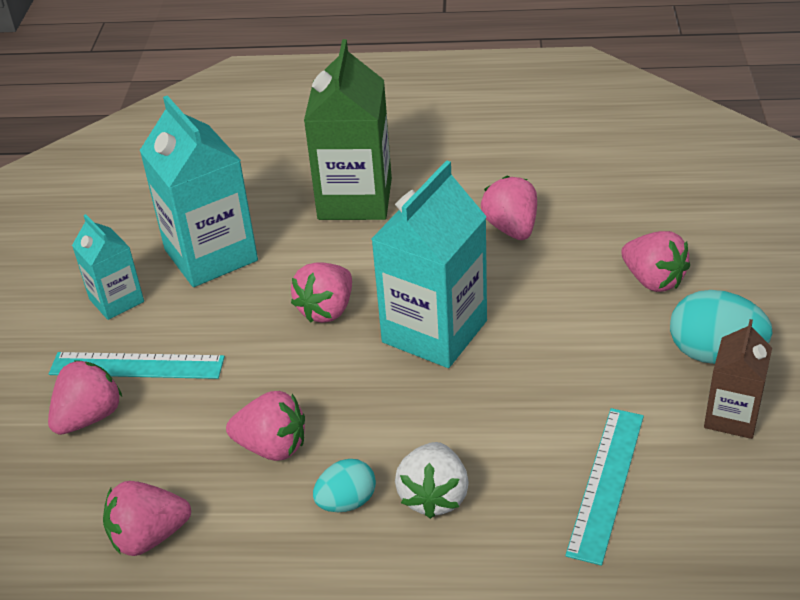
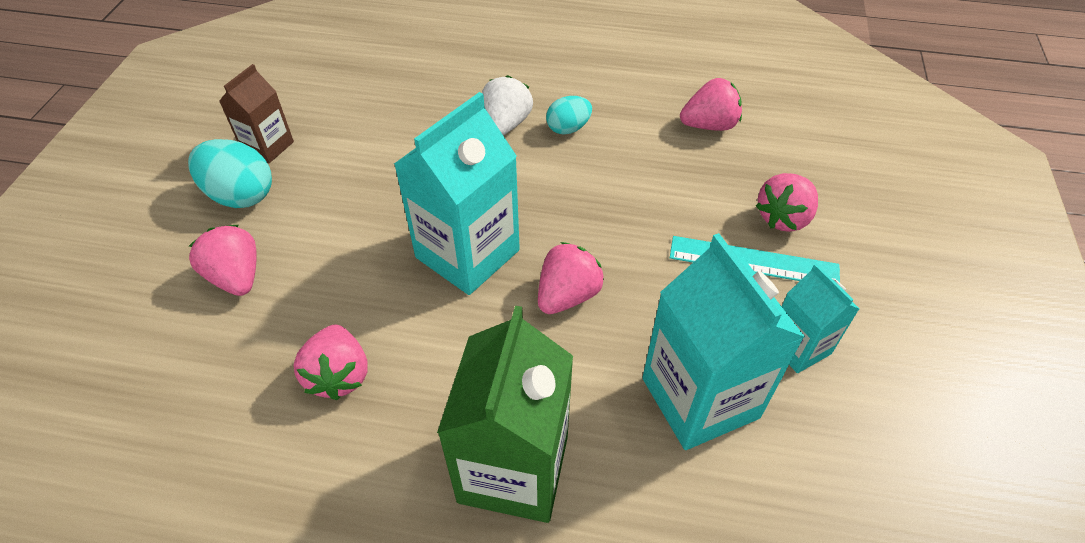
camera: 175 degrees left, 10 degrees up
pink strawberry [226,391,305,461] -> none
turquoise ruler [565,408,644,566] -> none

